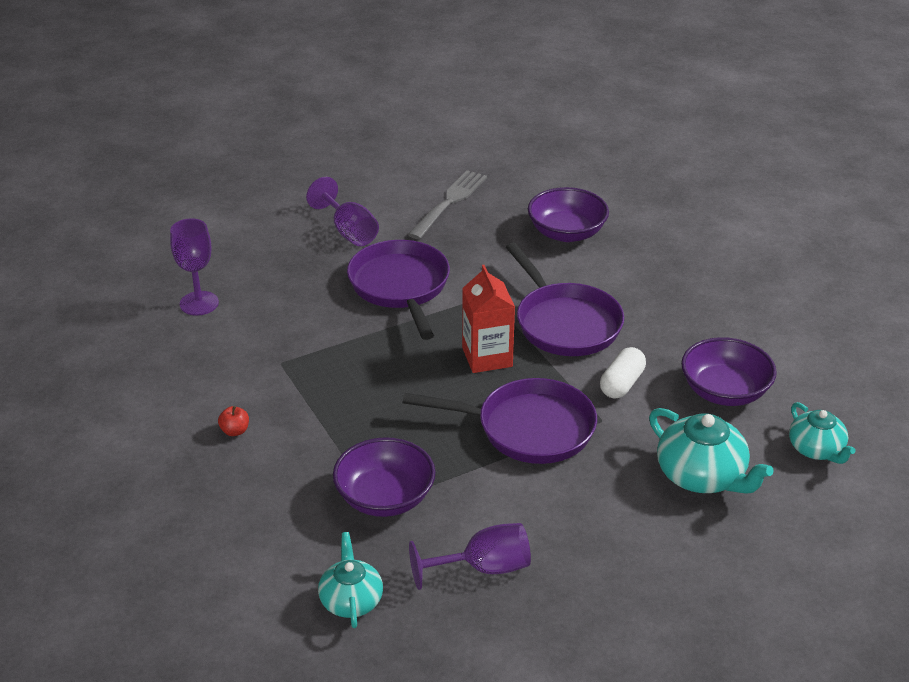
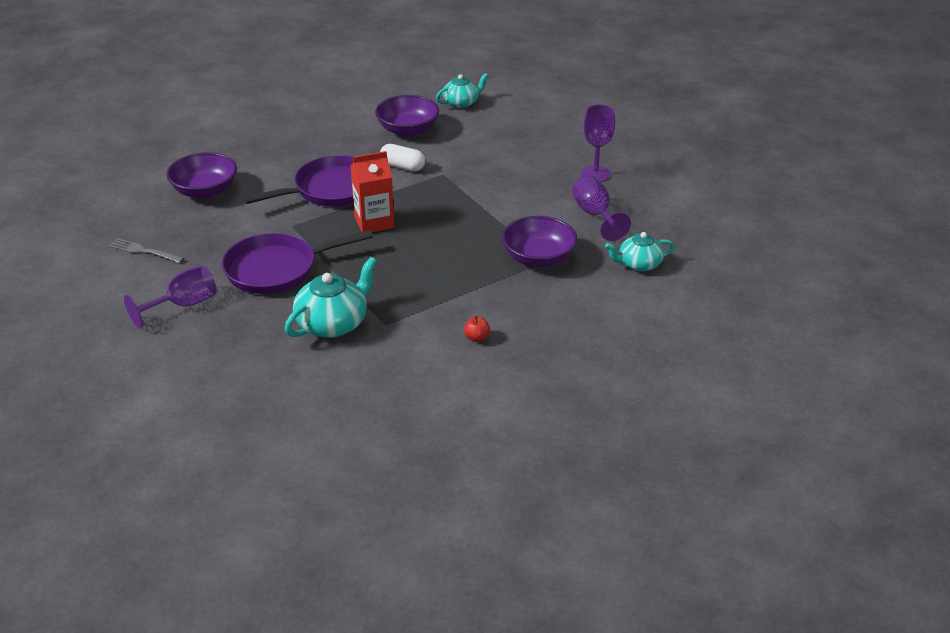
camera: 95 degrees left, 0 degrees up
purple goblet [170,218,219,316] -> purple goblet moved to [581,104,615,182]
purple pan [403,378,597,464] -> none
grey fork [408,170,487,239] -> grey fork [109,238,184,263], size x0.66
turquoise teapot [649,408,774,494] -> turquoise teapot moved to [285,257,377,338]

